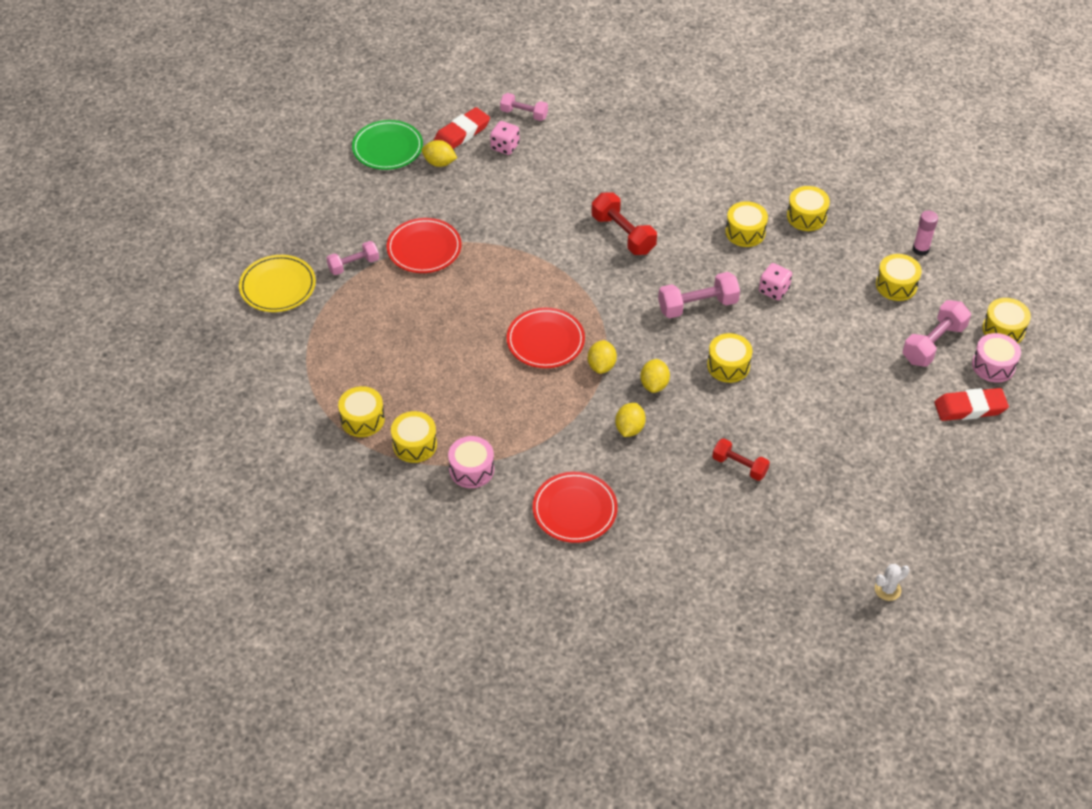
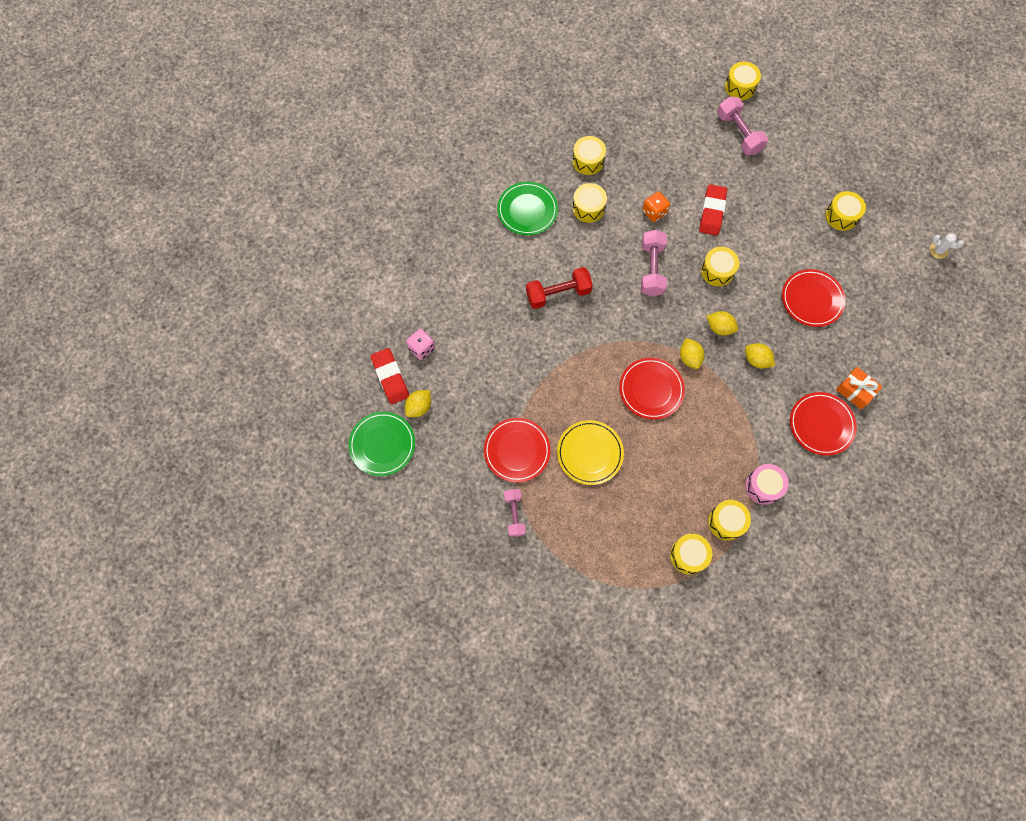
camera: 70 degrees left, 20 degrees up
yellow plate [239,255,316,312] -> yellow plate moved to [557,420,624,485]
pink dumbbell [500,93,548,121] -> none
yellow lemon [588,340,617,374] -> yellow lemon turned 45 degrees clockwise [680,338,704,369]
red dumbbell [712,438,770,481] -> red plate [782,269,846,327]
pink dice [759,263,792,300] -> orange dice [642,191,670,222]
white cactus [875,564,910,601] -> white cactus turned 60 degrees counterclockwise [929,233,964,259]
yellow drum [876,254,922,301] -> yellow drum moved to [825,191,866,231]
pink glue stick [913,211,938,256] -> none
red eraser [935,388,1009,421] -> red eraser moved to [699,184,727,236]
pink drum [972,333,1021,383] -> none
none -> green plate [497,182,558,235]
none -> orange gift [836,367,882,409]

